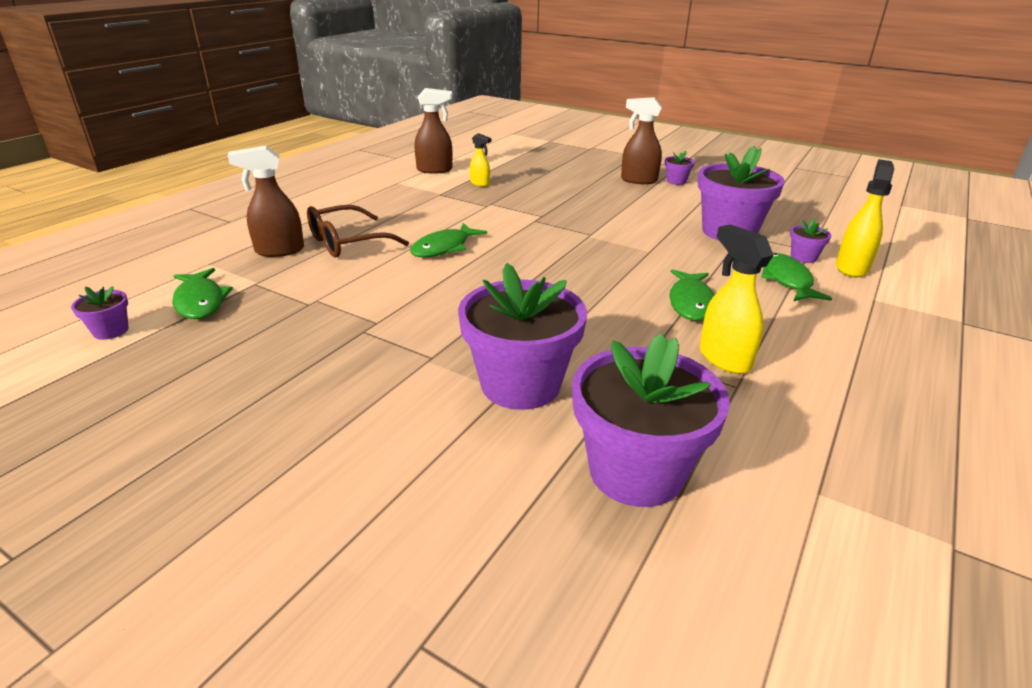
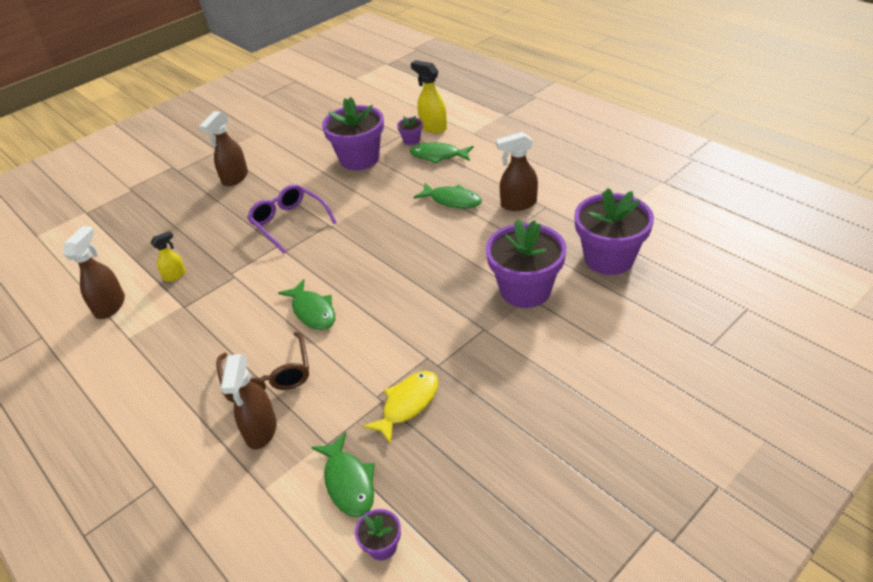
camera: 70 degrees left, 10 degrees up
green fish [172,268,233,319] -> green fish turned 75 degrees clockwise [311,432,375,517]
purple flower pot [665,151,695,185] -> none
yellow spray bottle [700,224,773,374] -> brown spray bottle [496,132,538,211]
none -> purple glasses [247,184,337,253]
none -> yellow fish [363,371,439,444]

